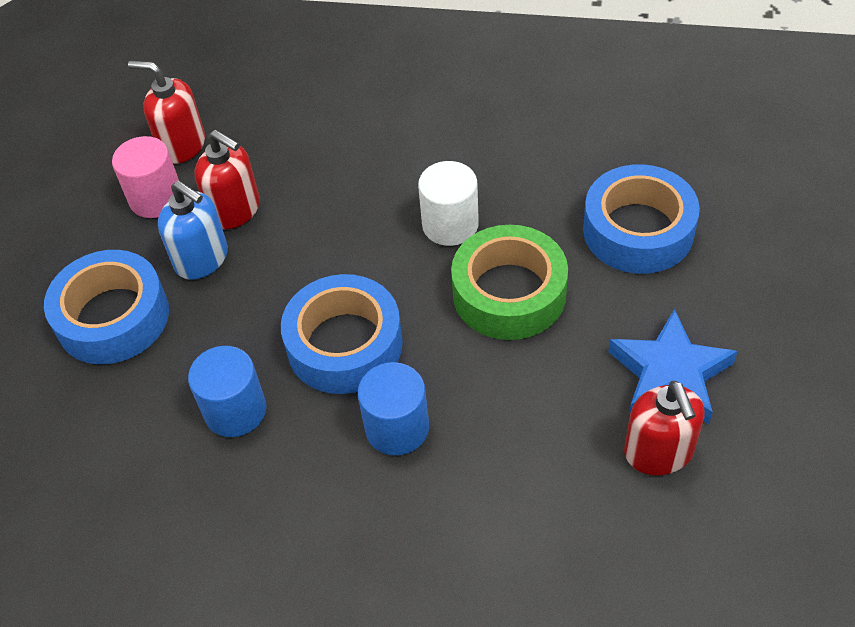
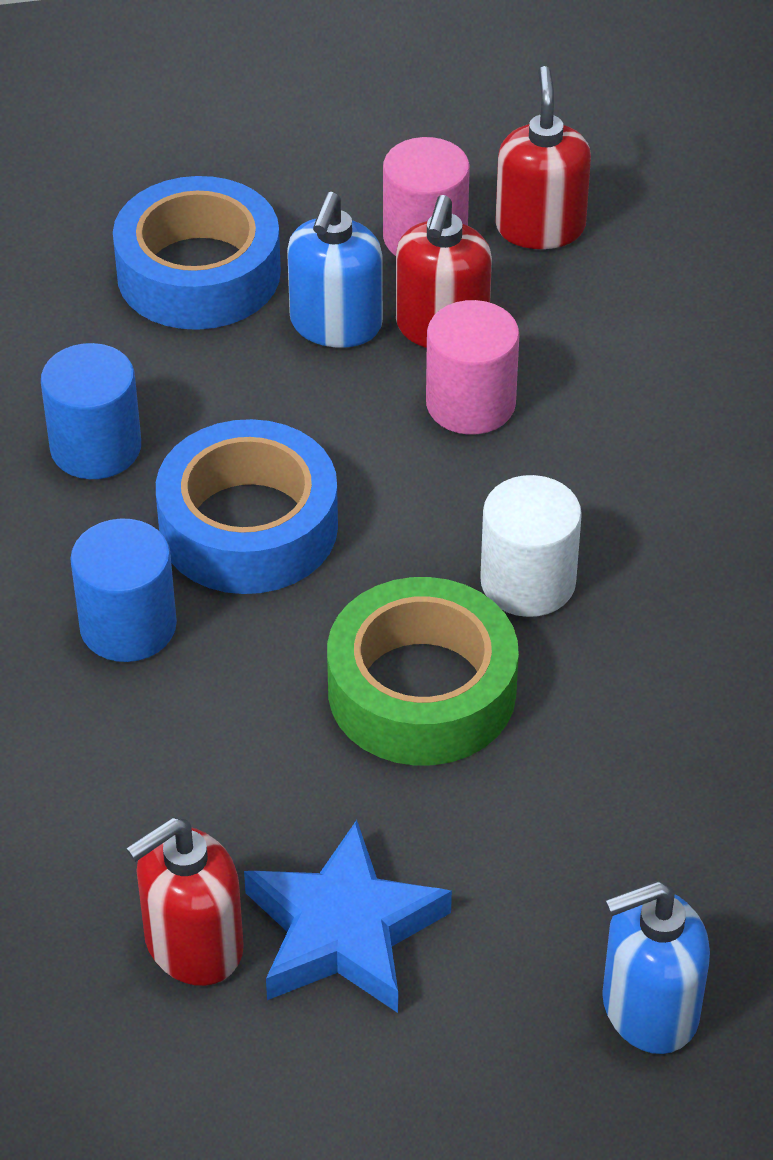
camera: 65 degrees right, 5 degrees down
blue tape [583,164,700,274] -> none
none -> pink cylinder [426,300,519,435]
none -> blue soap dispenser [602,881,710,1054]

